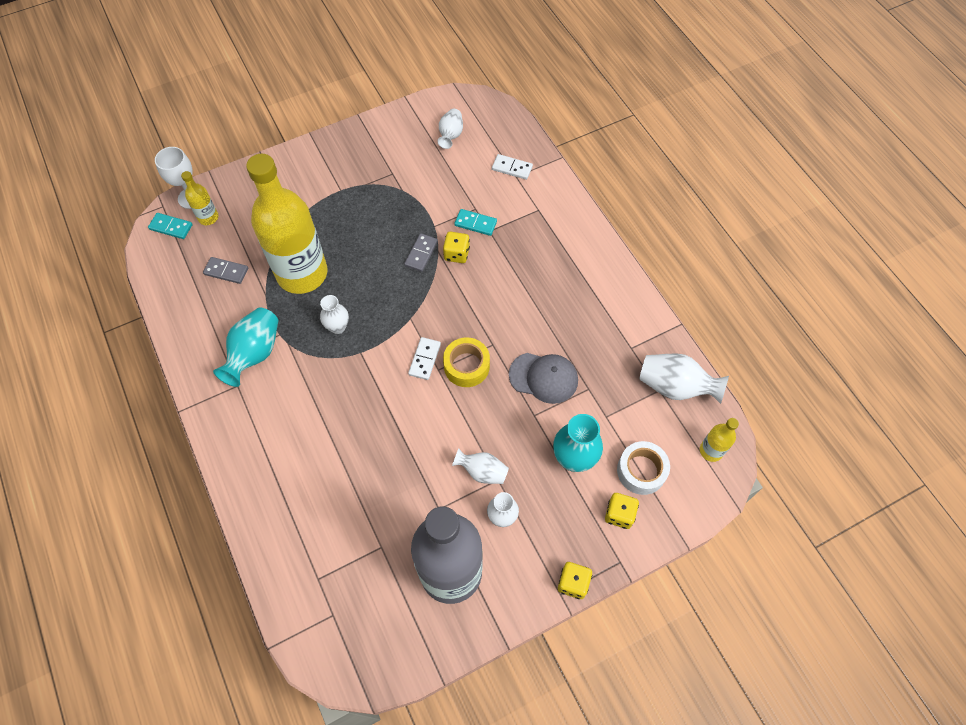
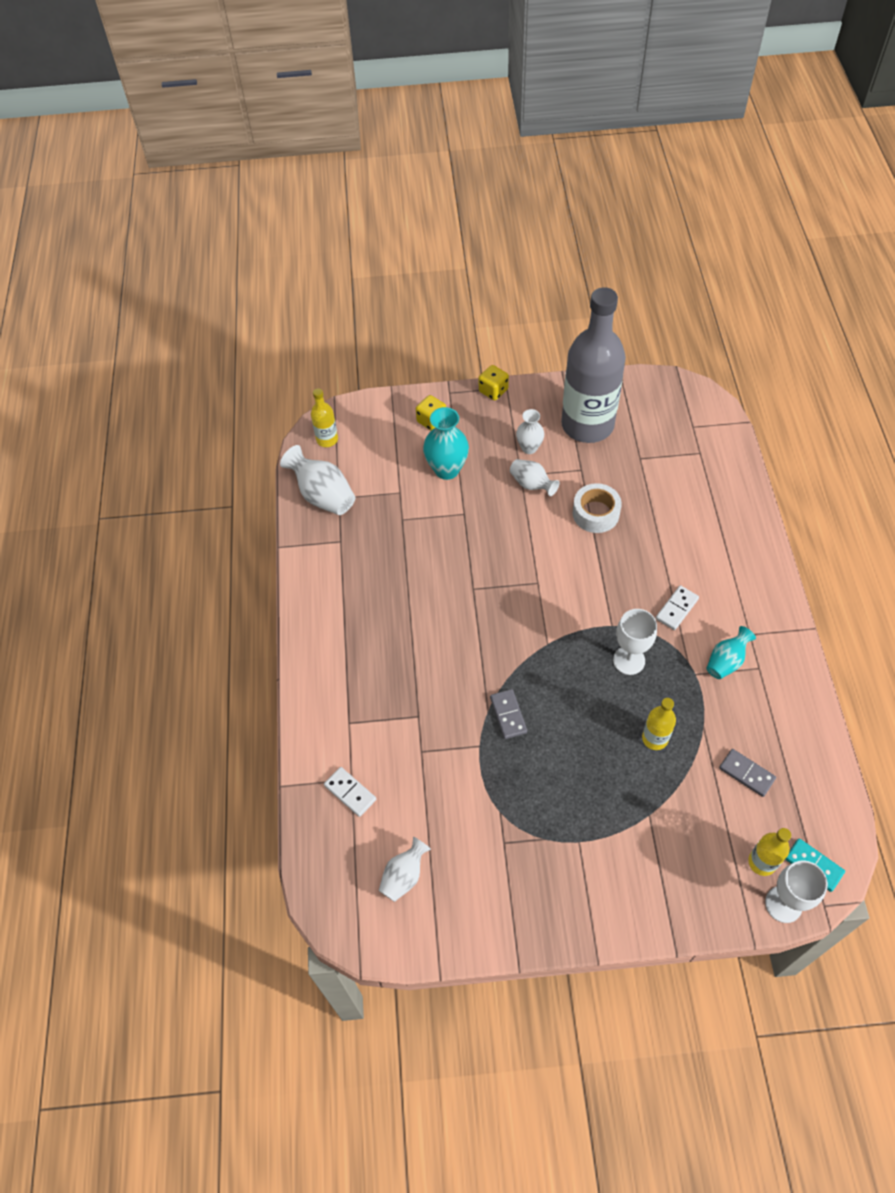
camera: 155 degrees left, 5 degrees down
turquoise vase [213,307,278,387] -> turquoise vase [706,626,756,679], size x0.63
yellow bottle [246,154,327,294] -> yellow bottle [642,698,676,750], size x0.42
white vase [320,295,349,334] -> white goblet [613,609,657,675]
grey domino [404,233,438,272] -> grey domino turned 60 degrees counterclockwise [490,689,527,739]
white domino [408,337,441,380] -> white domino moved to [656,585,699,630]
yellow dice [443,232,470,263] -> none
yellow tape [443,337,490,387] -> none
turquoise domino [454,209,497,236] -> none
grey cap [509,353,578,404] -> none
white tape [617,441,670,495] -> white tape moved to [573,483,622,533]

